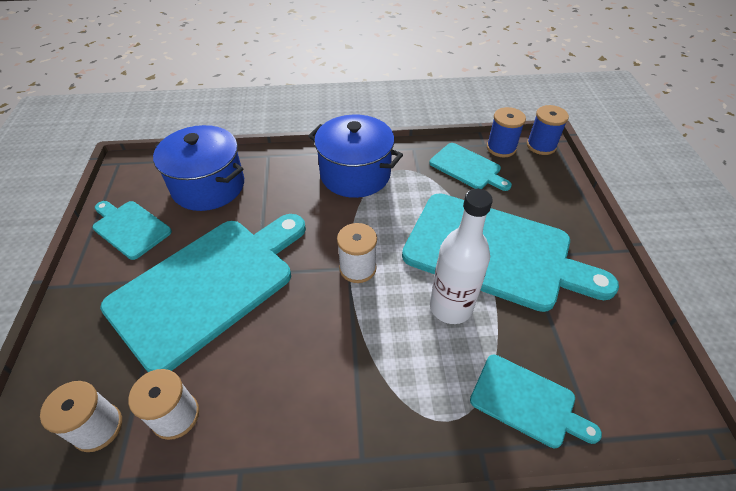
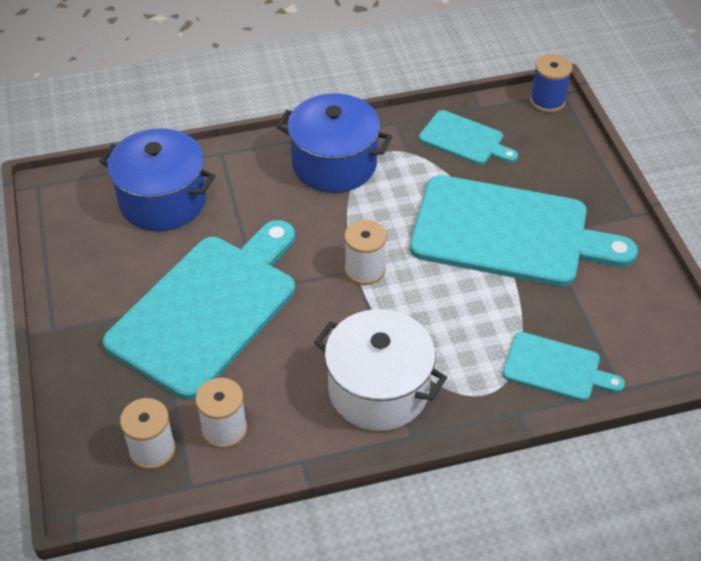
camera: 10 degrees left, 0 degrees up
turquoise cutting board [93,201,172,260] -> none
white bottle [430,189,493,324] -> none
blue spool [487,107,526,157] -> none
none -> white pot [314,309,447,431]

